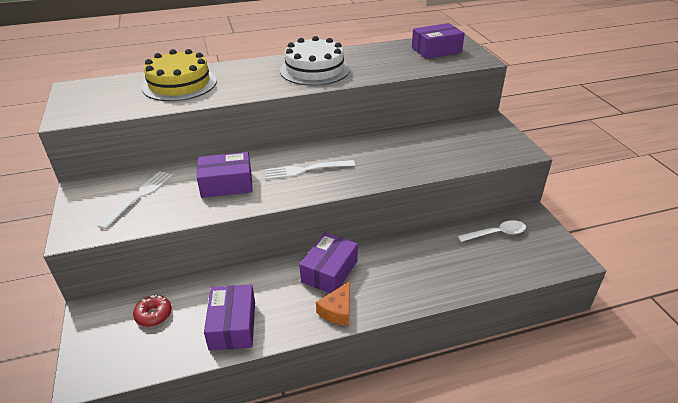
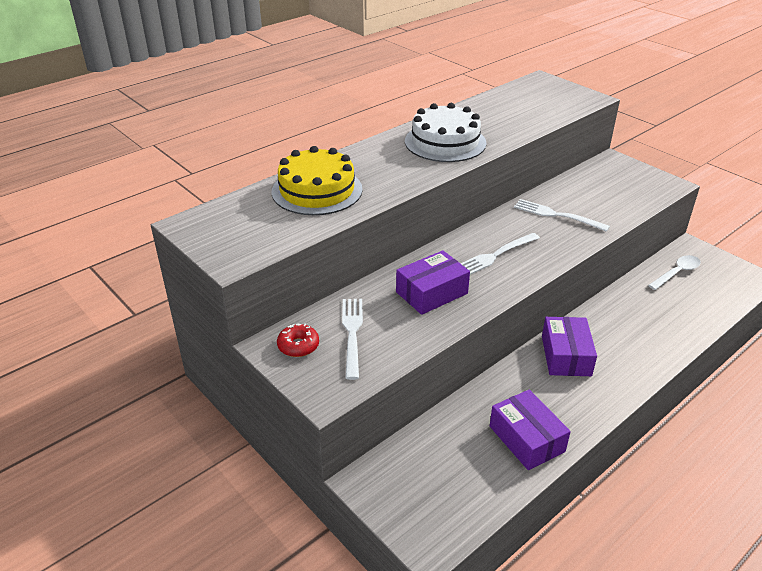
camera: 25 degrees left, 0 degrees up
red donut [133,295,172,327] -> red donut moved to [277,324,319,357]
orange cheese [316,281,350,326] -> none
purple box [412,23,465,59] -> none
none -> white fork [514,199,610,232]

